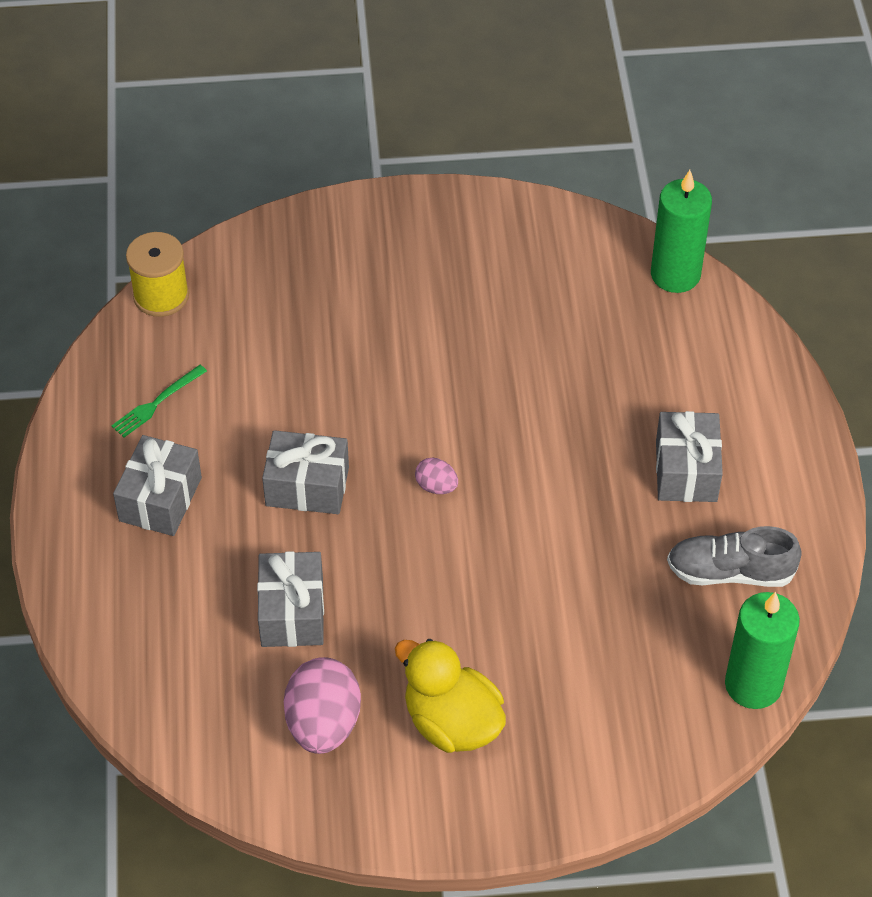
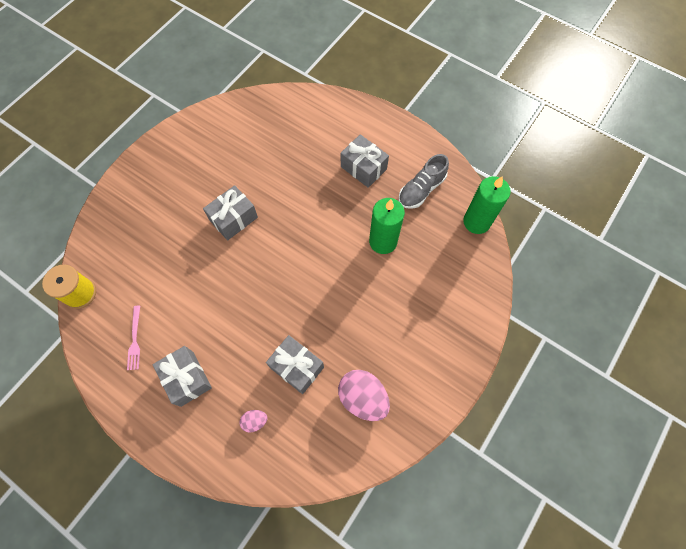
camera: 50 degrees left, 15 degrees up
green fork [112,365,207,437] -> pink fork [127,306,140,370]
grey gift [262,430,349,514] -> grey gift moved to [203,185,258,240]
yellow duck [395,639,506,753] -> none
pink egg [415,458,458,494] -> pink egg moved to [239,410,268,432]
green candle [651,170,712,293] -> green candle moved to [369,198,405,254]

